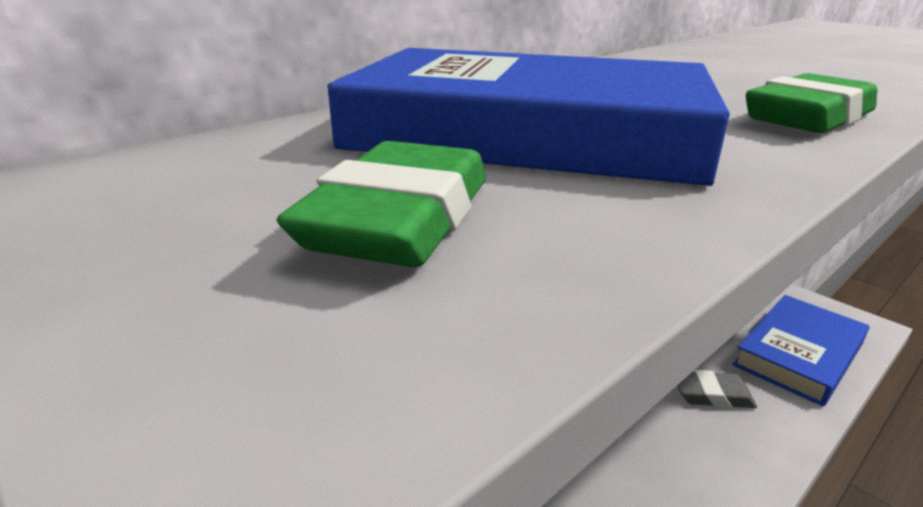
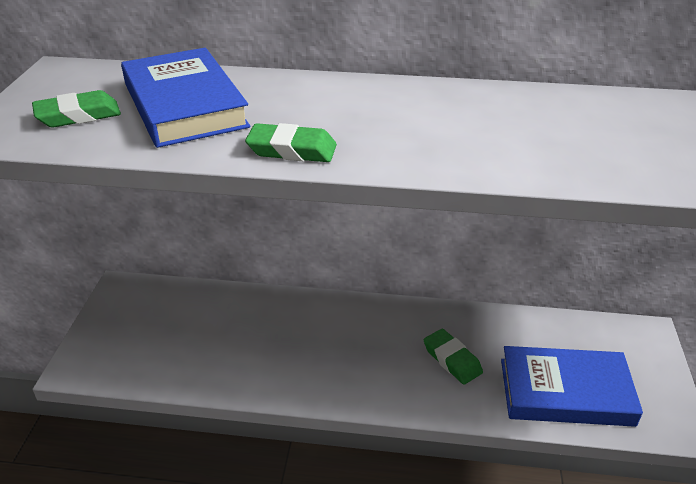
camera: 50 degrees right, 10 degrees up
grey eraser [677,370,757,408] -> green eraser [424,329,483,385]

